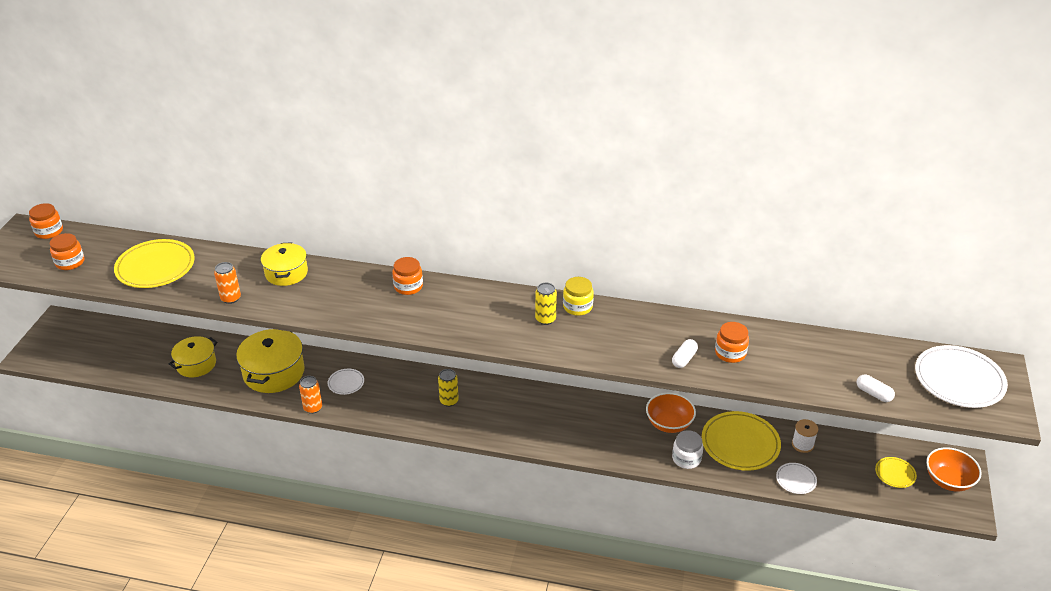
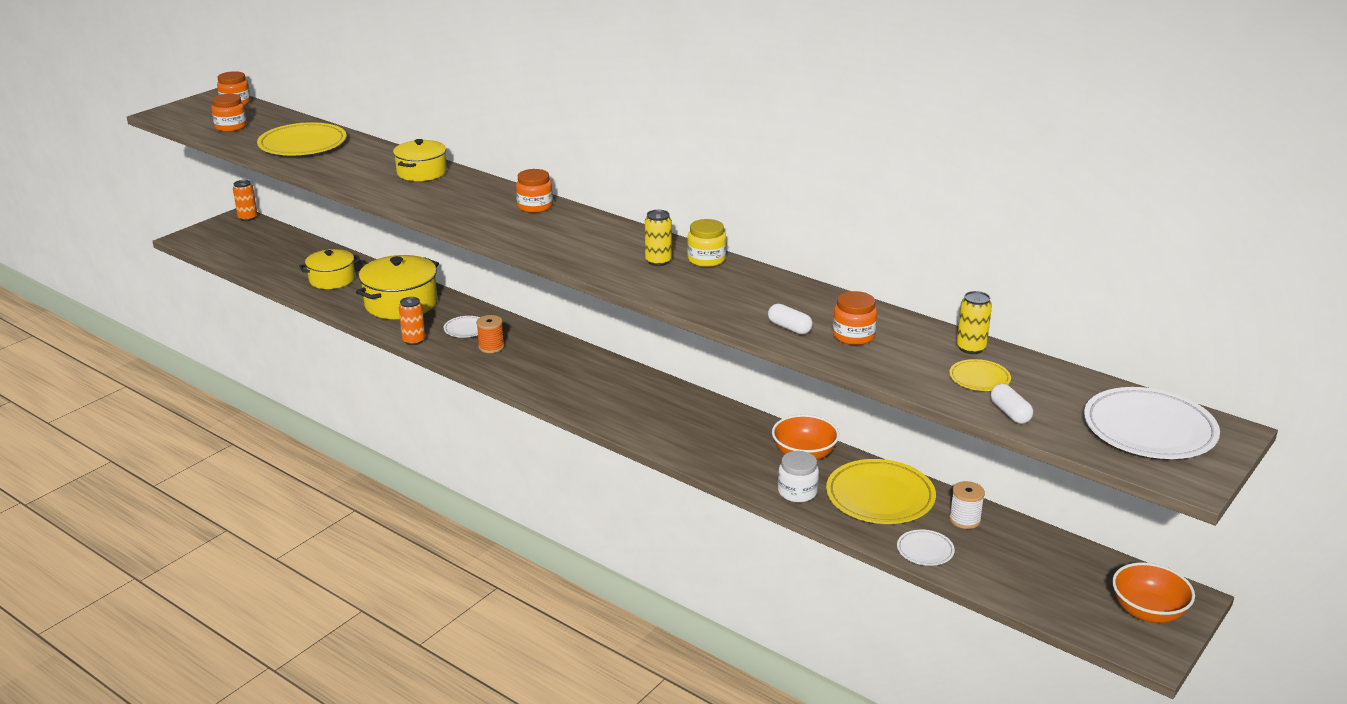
camera: 25 degrees right, 10 degrees down
orange can [214,262,241,304] -> orange can moved to [233,180,257,221]
yellow can [438,369,459,407] -> yellow can moved to [956,291,992,354]
white capsule [672,339,698,368] -> white capsule turned 75 degrees clockwise [768,304,813,334]
yellow plate [875,457,917,488] -> yellow plate moved to [949,359,1011,391]
none -> orange spool [476,315,504,353]

